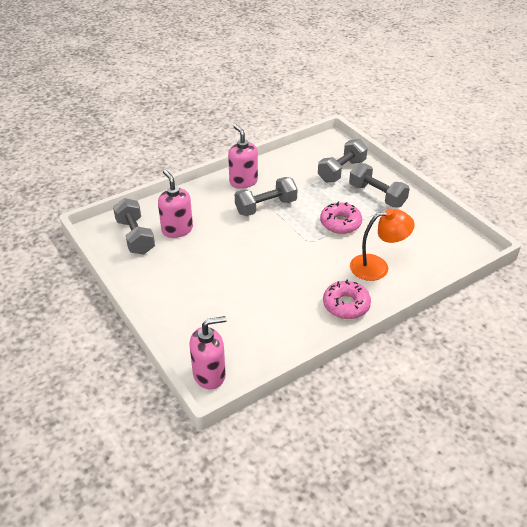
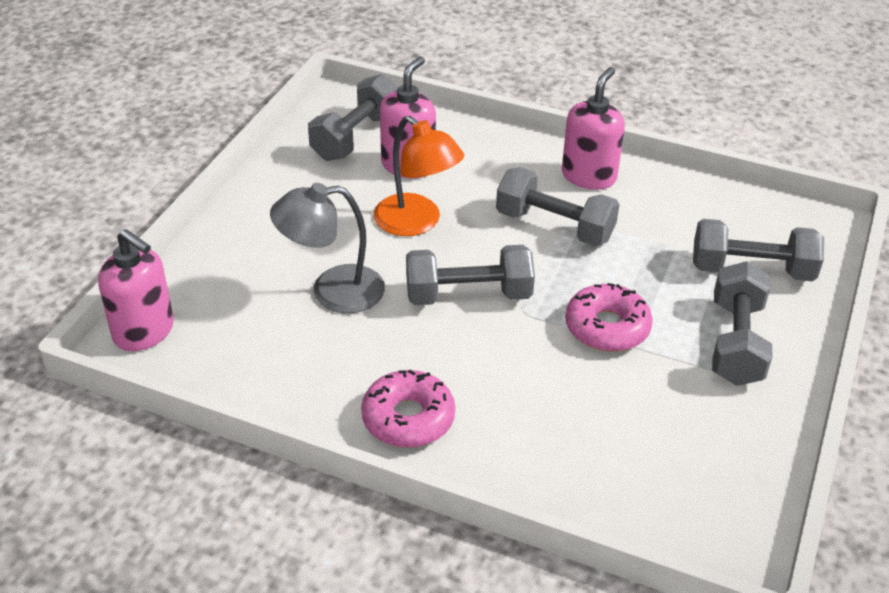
camera: 55 degrees right, 0 degrees up
orange lamp [350,208,415,281] -> orange lamp moved to [373,116,464,236]
none -> grey lamp [270,183,385,313]
none -> grey dumbbell [406,245,535,305]

